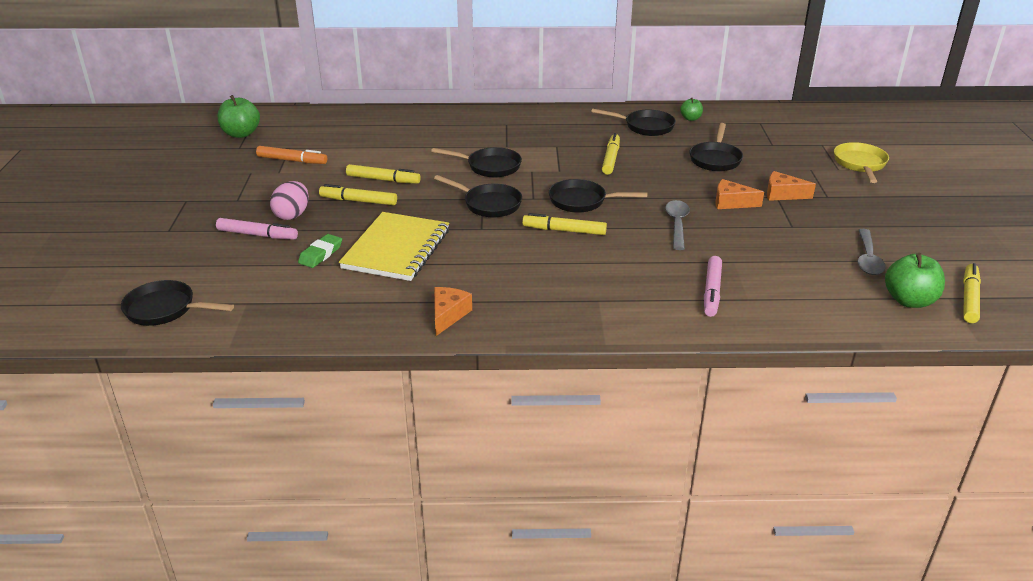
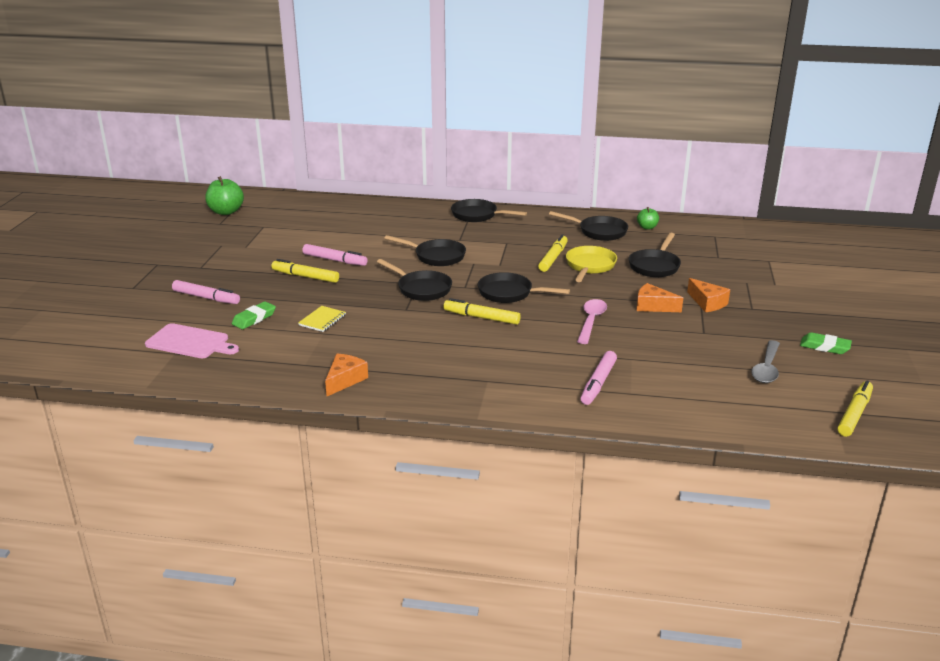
camera: 10 degrees right, 5 degrees down
black pan [121,280,234,326] -> black pan moved to [451,199,527,222]
orange marker [256,146,327,164] -> none
pink egg [270,181,309,220] -> none
yellow notebook [339,212,449,281] -> yellow notebook [298,306,346,332], size x0.43
yellow marker [346,164,421,184] -> pink marker [302,244,368,266]
grey spoon [665,200,690,250] -> pink spoon [577,299,607,344]
orange cheese [767,171,816,201] -> orange cheese turned 150 degrees counterclockwise [687,278,730,312]
yellow pan [834,142,889,183] -> yellow pan moved to [566,246,617,282]
green apple [885,253,945,308] -> none
none -> pink cutting board [145,323,239,358]
none -> green eraser [800,332,852,354]

